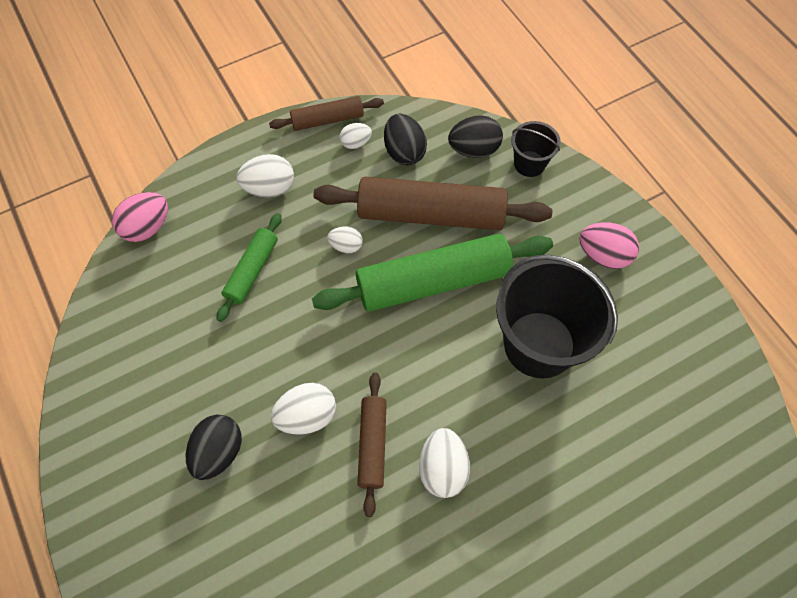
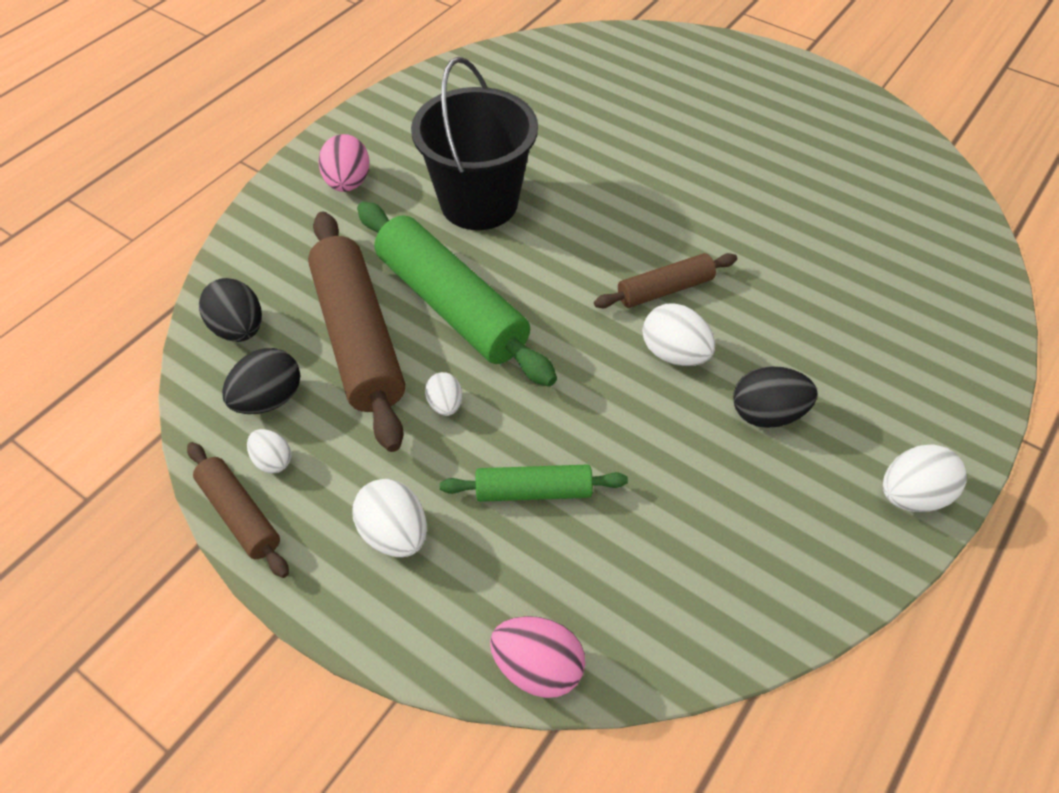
camera: 115 degrees left, 10 degrees down
white egg [419,428,470,498] -> white egg moved to [883,444,967,512]
black bucket [511,121,561,177] -> none

